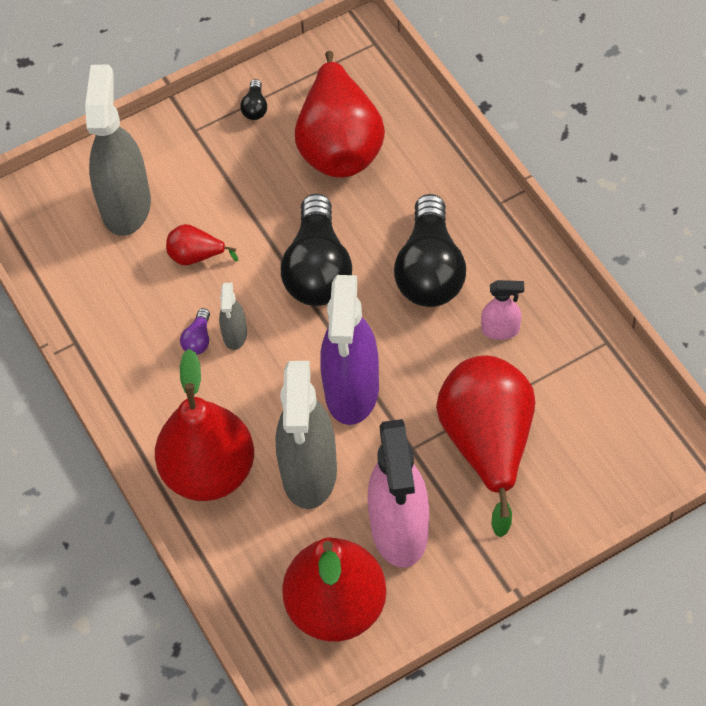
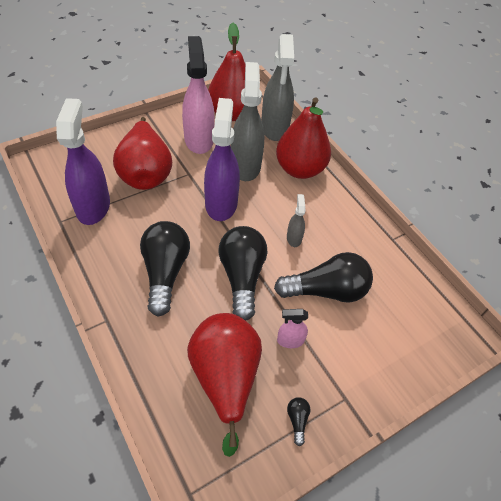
camera: 170 degrees right, 5 degrees down
grey spray bottle [85,64,151,236] -> grey spray bottle moved to [261,34,294,141]
red pear [166,224,238,265] -> black light bulb [274,252,373,303]
purple light bulb [180,308,210,355] -> none
pink spray bottle [481,280,524,340] -> pink spray bottle moved to [277,309,308,348]
none -> purple spray bottle [56,98,110,225]

